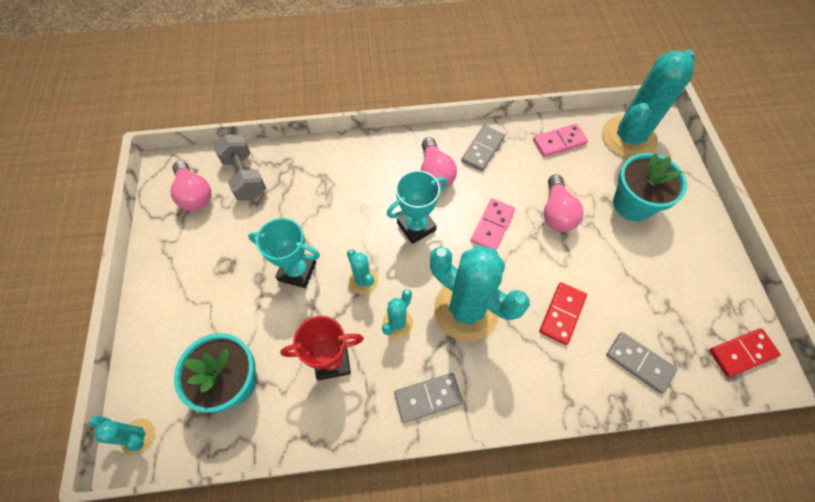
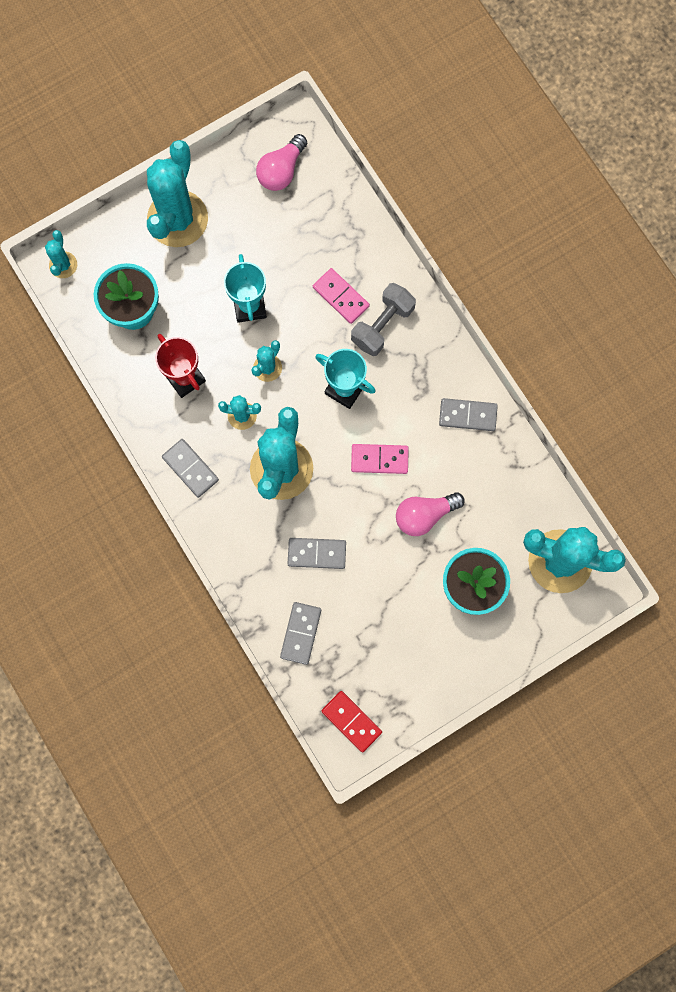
camera: 65 degrees right, 15 degrees up
grey dumbbell [213,134,266,201] -> grey dumbbell moved to [351,283,416,356]
pink light bulb [421,137,457,188] -> none
pink domino [533,123,588,157] -> pink domino moved to [313,268,370,324]
red domino [539,282,587,345] -> grey domino [287,538,346,569]
none -> turquoise cactus [147,140,208,247]

